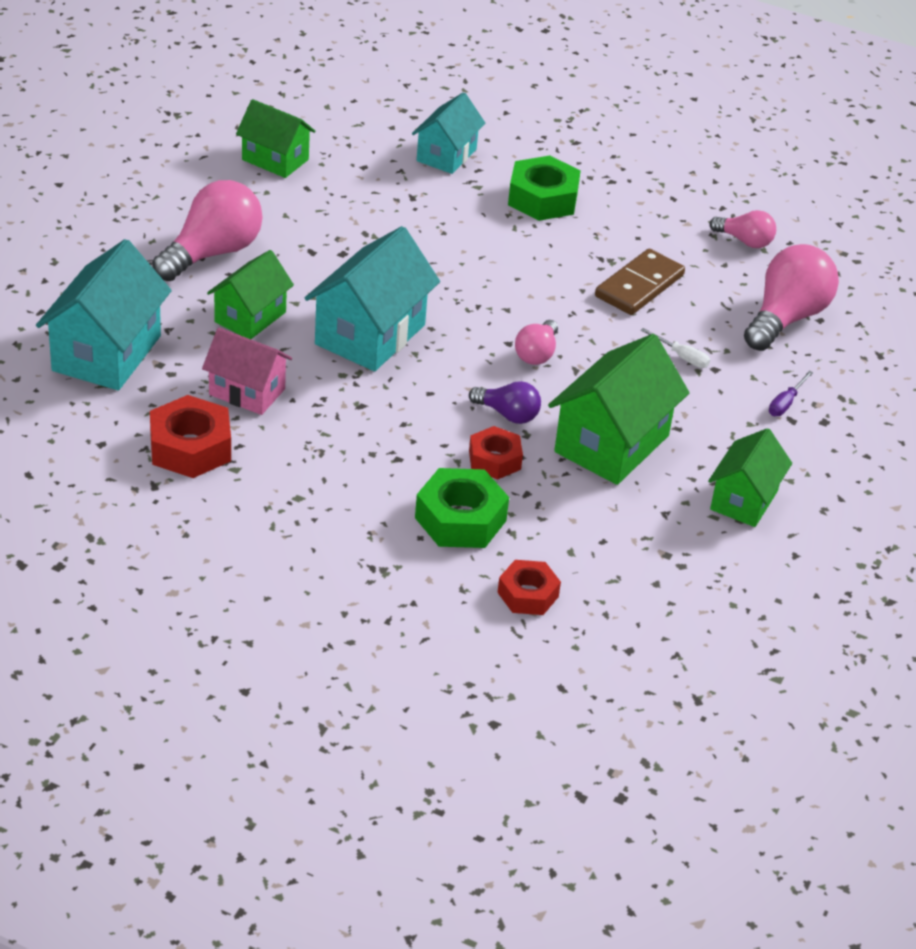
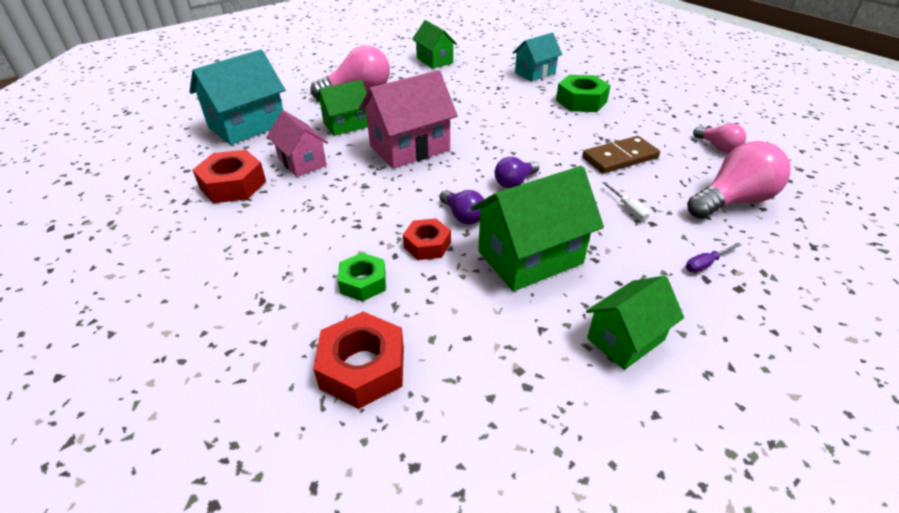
camera: 30 degrees right, 0 degrees up
turquoise house [305,226,440,371] -> pink house [359,70,458,169]
green nut [415,468,509,548] -> green nut [338,253,386,302], size x0.65
red nut [497,560,561,615] -> red nut [313,311,404,409], size x1.55
pink light bulb [515,320,558,365] -> purple light bulb [495,157,539,188]

